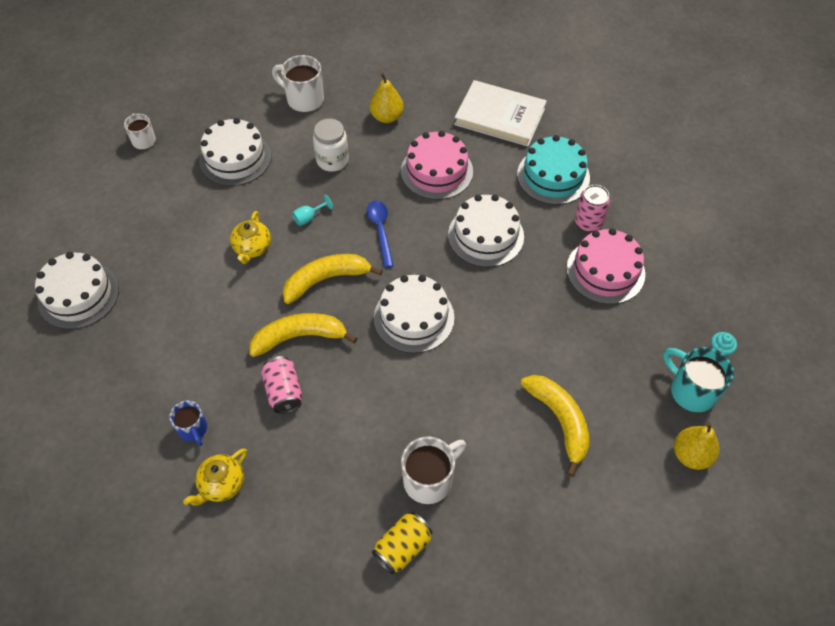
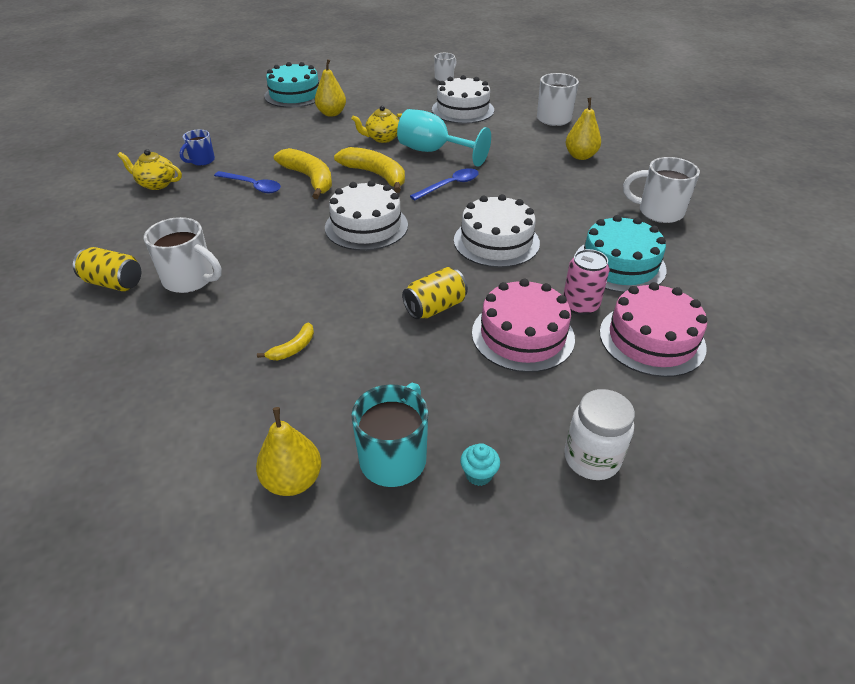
camera: 65 degrees right, 15 degrees down
white cake [35,252,119,329] -> turquoise cake [264,62,319,108]
pink can [261,356,302,414] -> blue spoon [214,171,281,193]
turquoise goblet [292,195,333,226] -> turquoise goblet [397,109,491,167], size x2.38
white jar [313,119,349,172] -> white jar moved to [564,389,635,480]
pink cake [401,131,473,200] -> pink cake moved to [600,282,707,377]
white book [454,80,547,146] -> white mug [623,157,700,223]
yellow banana [521,375,590,477] -> yellow banana [257,323,314,360], size x0.49
none -> yellow pear [315,59,346,117]
none -> yellow can [402,267,468,319]

